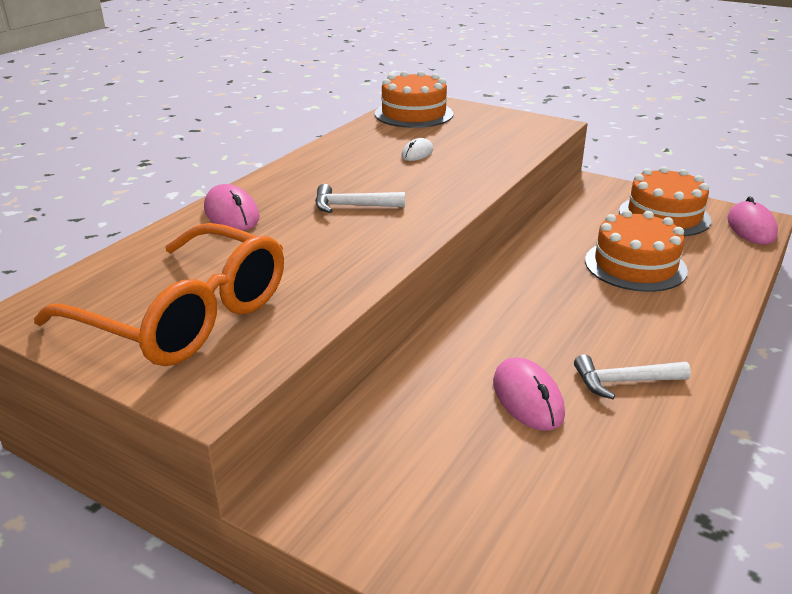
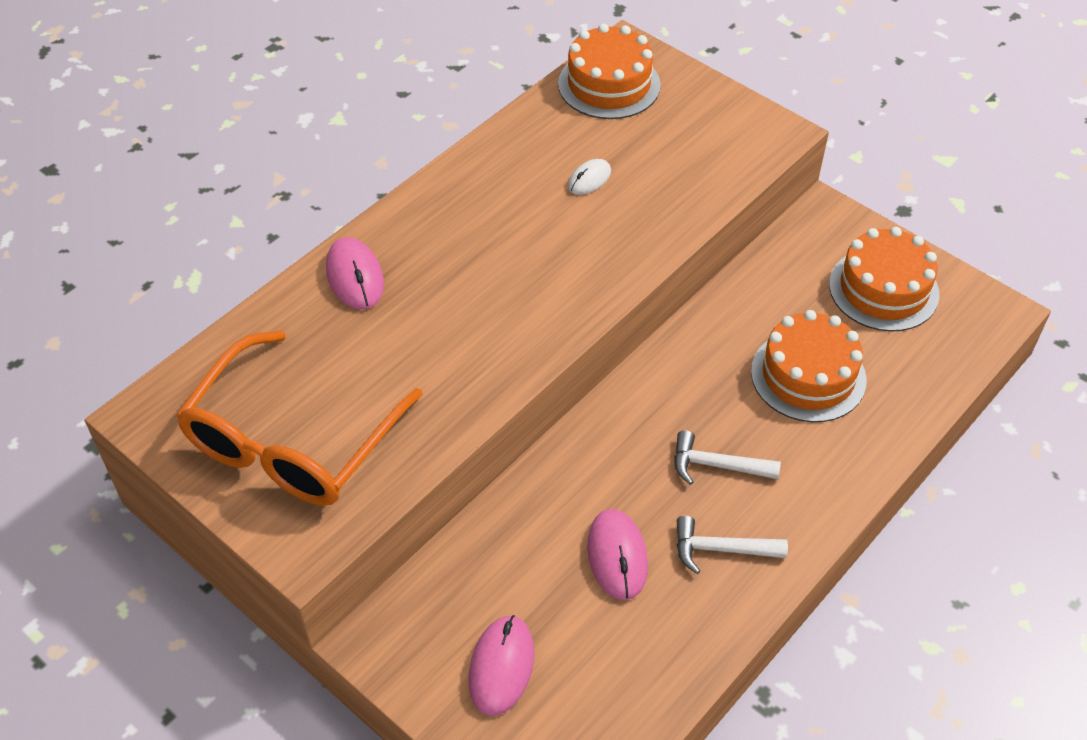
camera: 10 degrees right, 20 degrees up
orange glasses [34,223,284,366] -> orange glasses turned 75 degrees clockwise [176,331,423,506]
white hammer [315,184,405,213] -> white hammer moved to [674,430,781,485]
pink mouse [727,196,778,245] -> pink mouse moved to [468,615,534,716]

